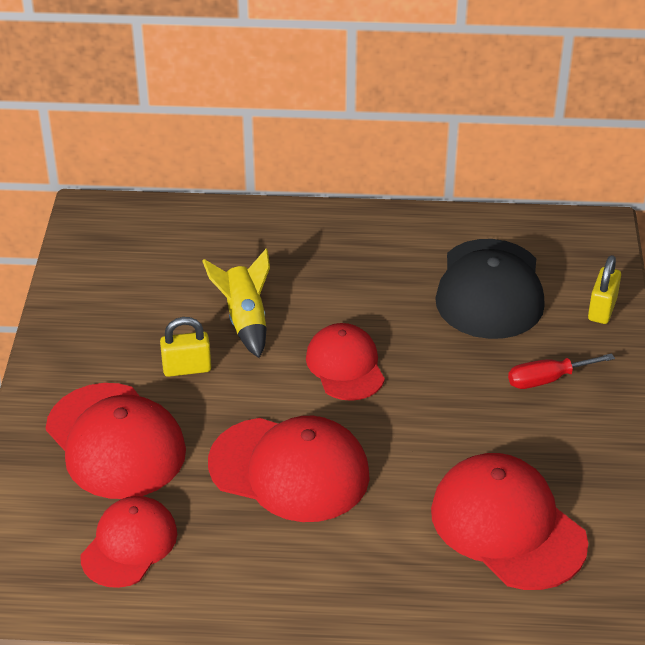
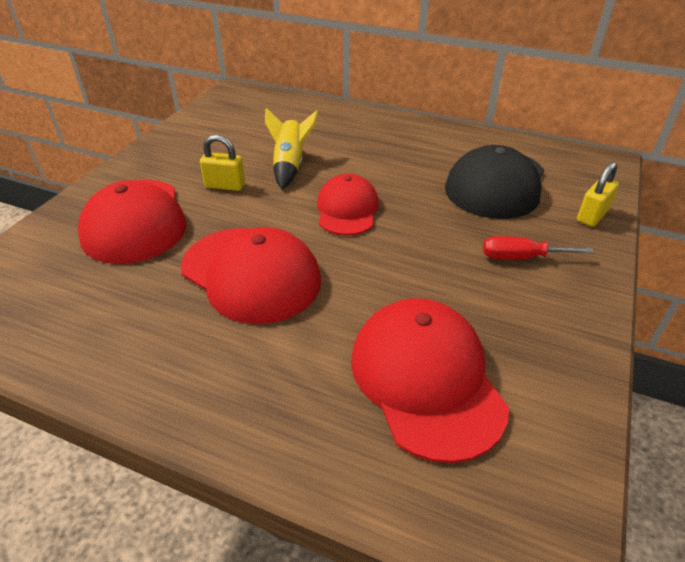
camera: 20 degrees right, 0 degrees up
red cap [80,496,177,588] -> none

